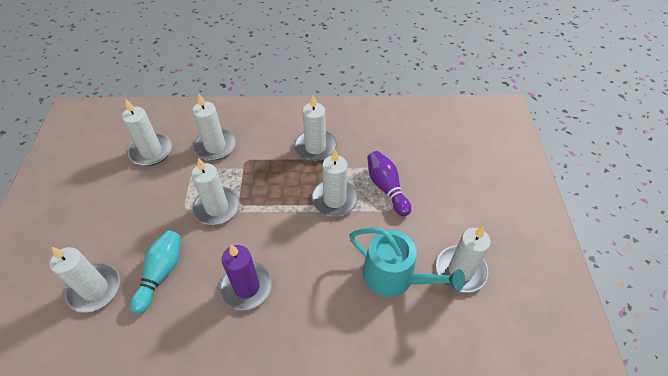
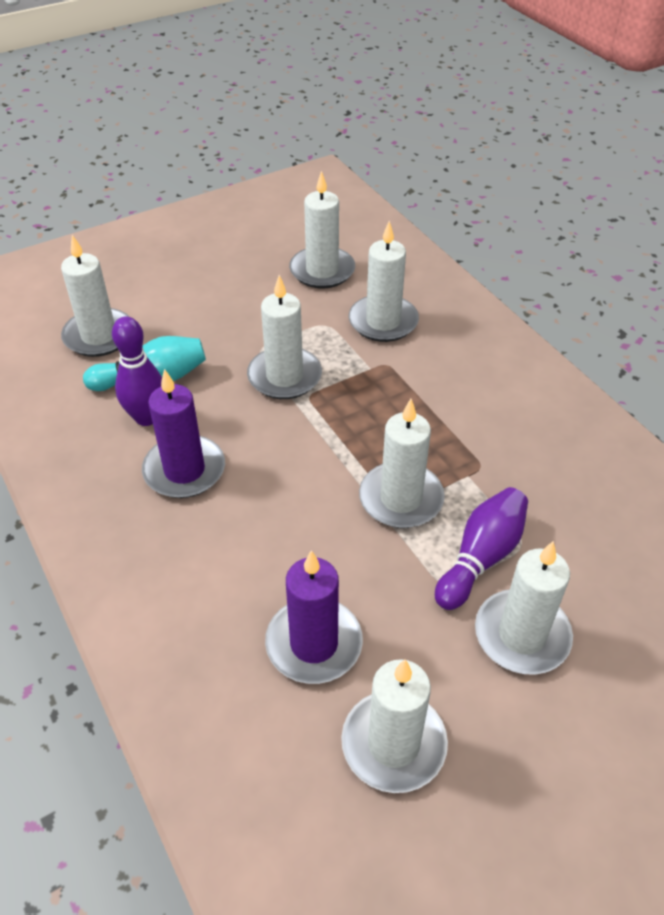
camera: 60 degrees right, 5 degrees down
white candle [294,95,337,162] -> white candle moved to [475,541,573,675]
turquoise watering can [349,227,465,297] -> purple candle [265,550,363,684]
none -> purple bowling pin [112,317,162,426]

